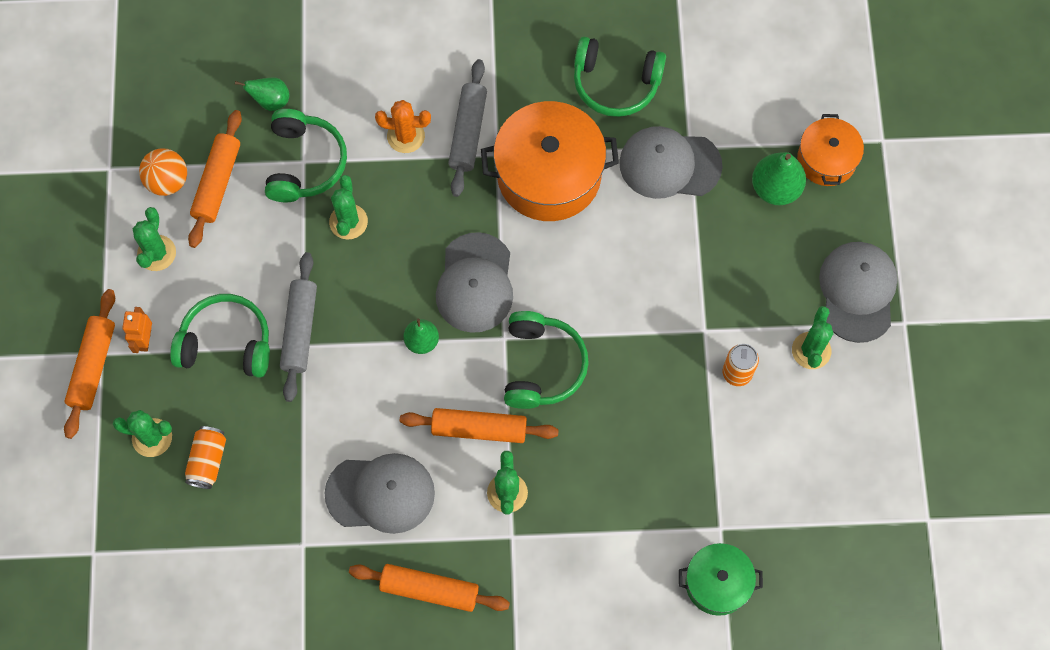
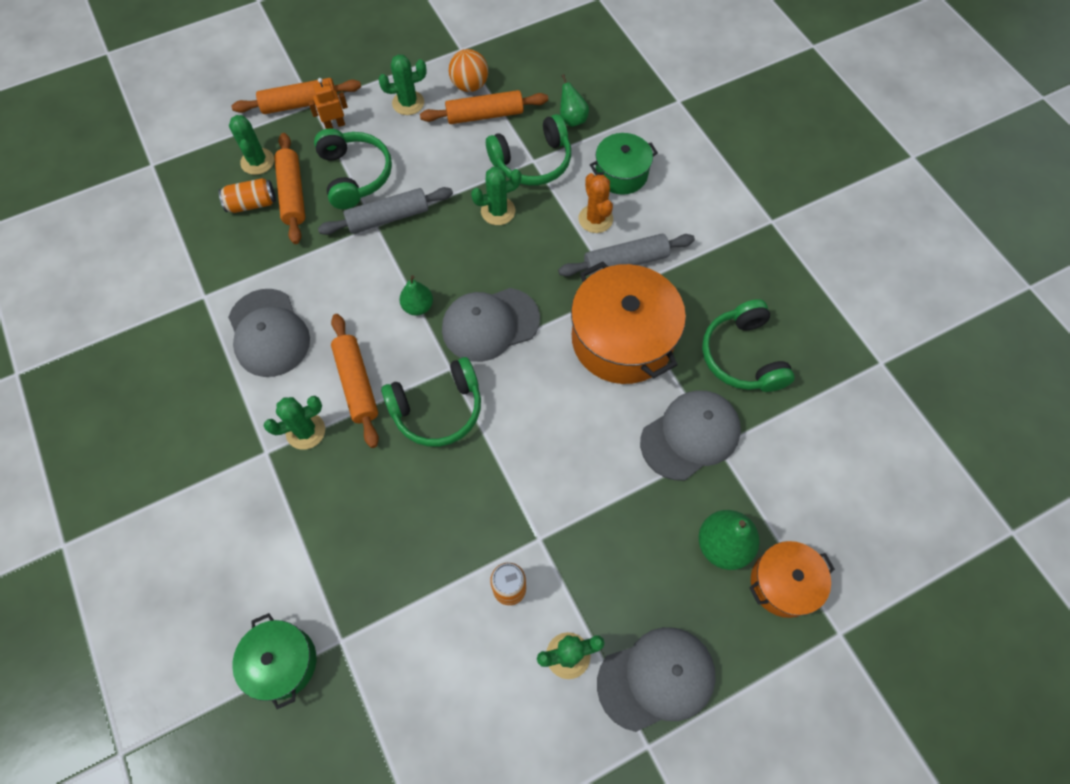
camera: 65 degrees right, 5 degrees down
orange rolling pin [349,564,510,612] -> orange rolling pin moved to [274,133,305,244]
grey cap [619,126,723,199] -> grey cap turned 75 degrees clockwise [640,390,741,480]
none -> green pot [590,133,658,195]

